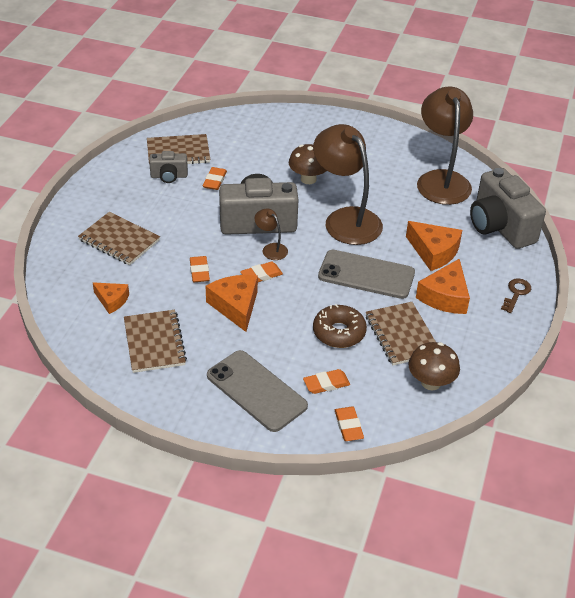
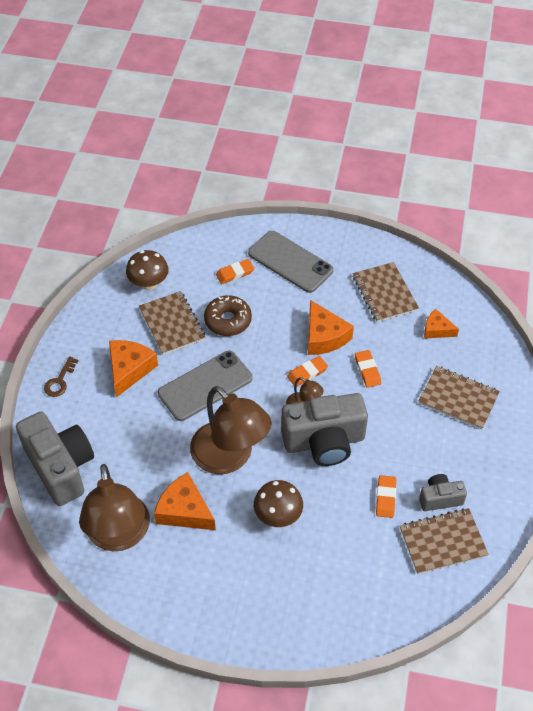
camera: 175 degrees right, 10 degrees up
grey phone [318,250,415,299] -> grey phone turned 45 degrees counterclockwise [158,351,253,421]
orange eraser [335,407,364,441] -> none
orange cheese [406,221,462,271] -> orange cheese moved to [154,472,216,530]

